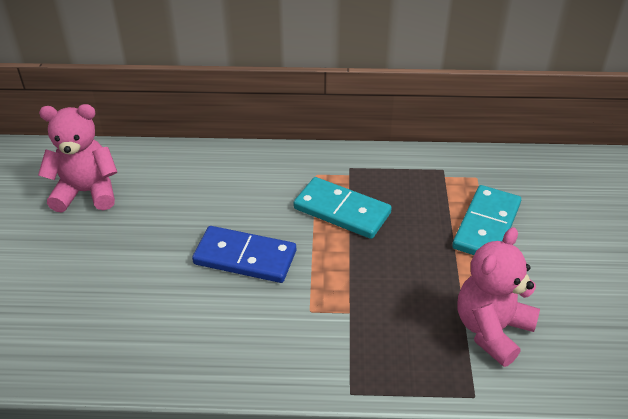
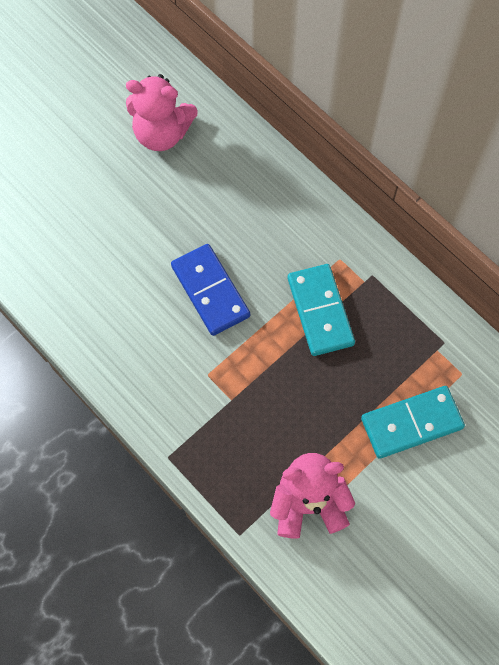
camera: 45 degrees right, 25 degrees up
pink teddy bear [38,104,117,212] -> pink teddy bear turned 150 degrees clockwise [126,74,198,151]

